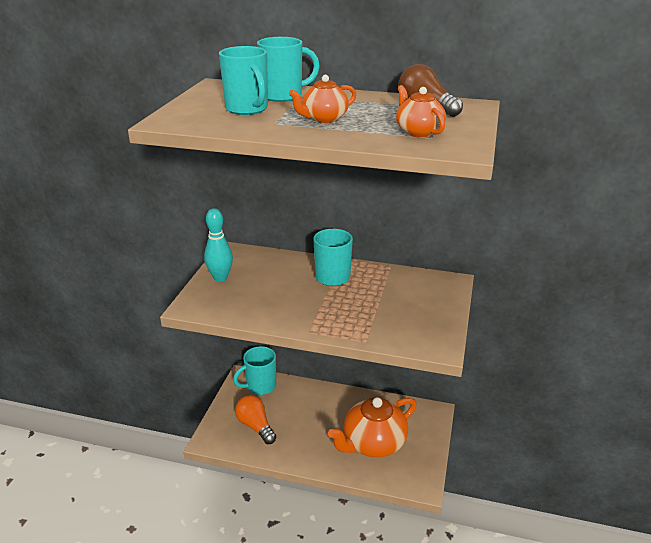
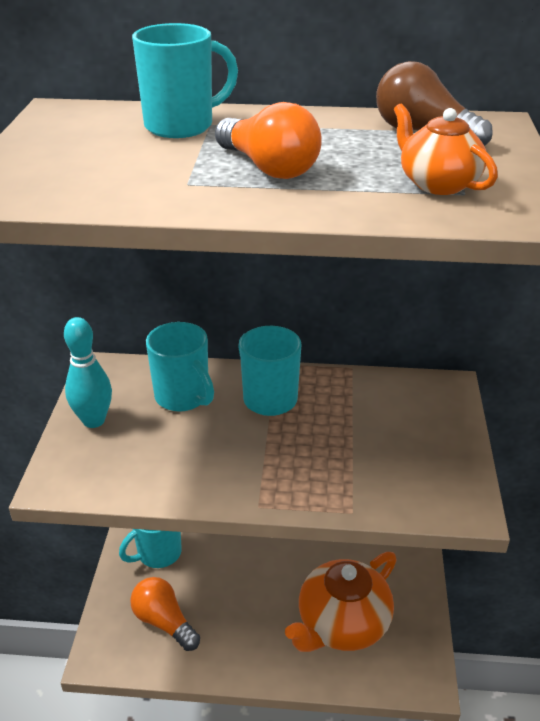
camera: 10 degrees left, 5 degrees up
turquoise mug [219,46,268,115] -> turquoise mug moved to [146,322,214,412]
orange teapot [289,75,356,123] -> orange light bulb [215,102,322,179]

